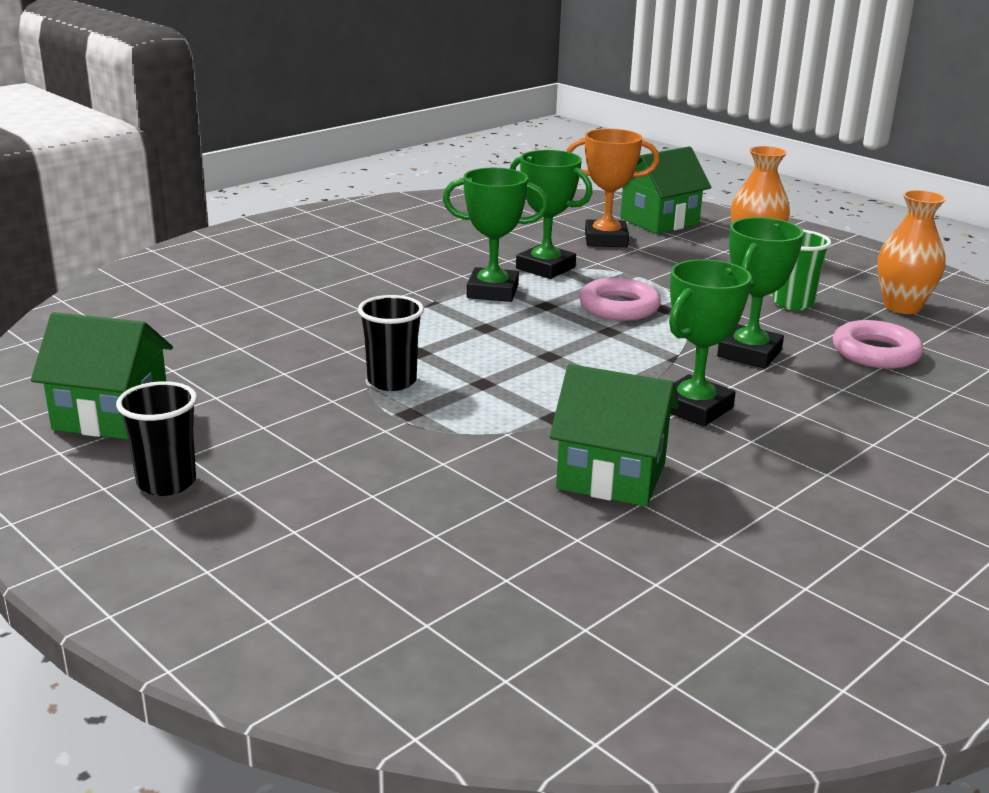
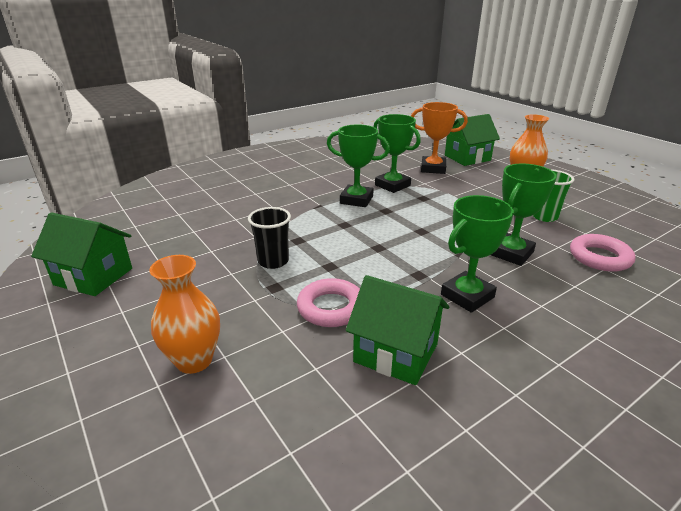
camera: 10 degrees right, 5 degrees up
black cup [116,381,197,496] -> none
pink ring [579,278,661,321] -> pink ring moved to [297,278,360,327]
orange vase [877,190,946,314] -> orange vase moved to [149,255,220,374]

